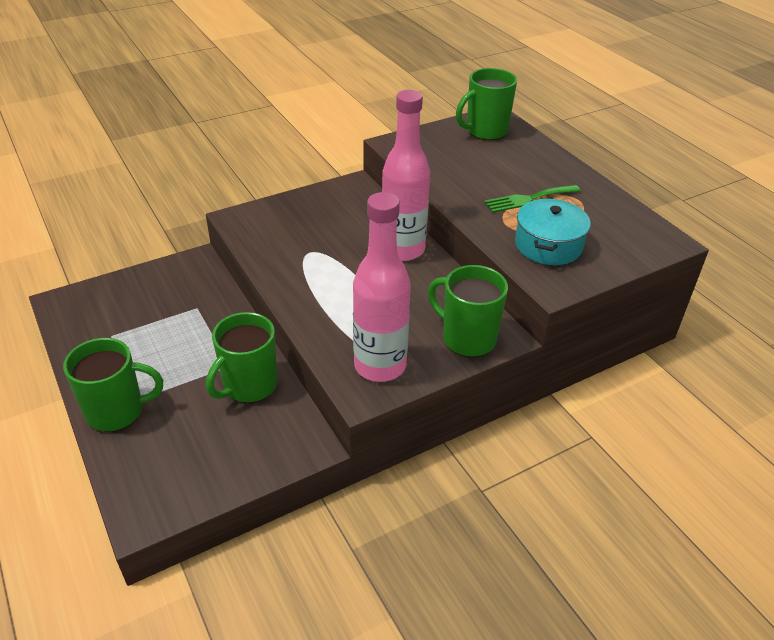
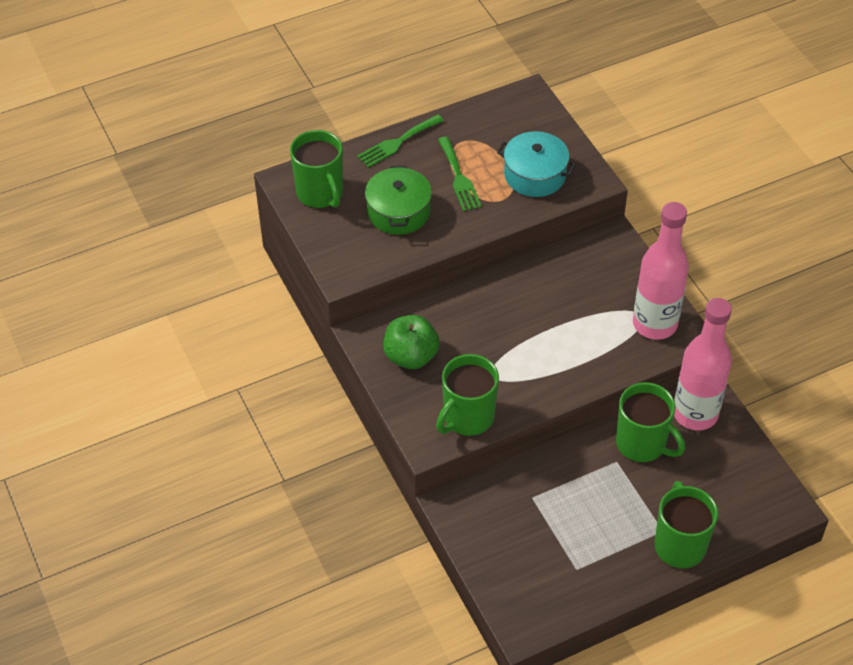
camera: 85 degrees left, 10 degrees up
pink bottle [382,90,430,261] -> pink bottle moved to [674,298,732,430]
green mug [428,265,508,357] -> green mug moved to [436,354,499,436]
none -> green fork [357,114,444,168]
none -> green pot [365,166,432,235]
none -> green apple [383,315,440,369]

